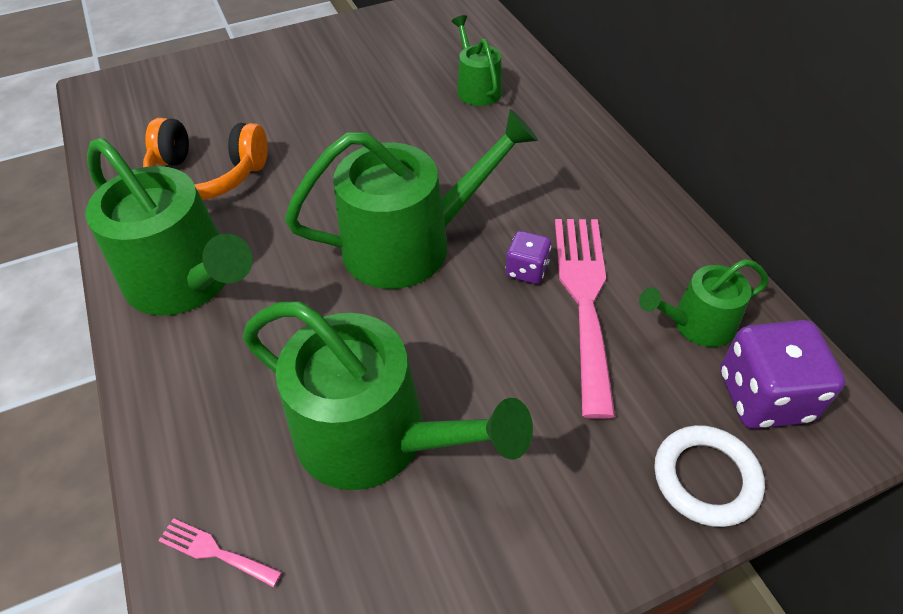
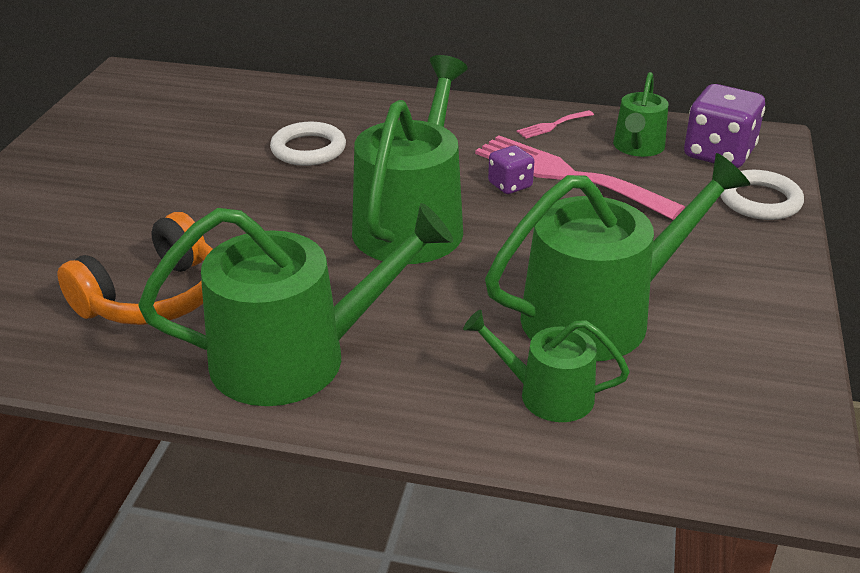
camera: 55 degrees left, 15 degrees down
pink fork [158,518,282,587] -> pink fork moved to [516,110,594,139]
green watering can [451,15,502,106] -> green watering can moved to [463,310,630,422]
none -> white ring [270,122,346,166]

